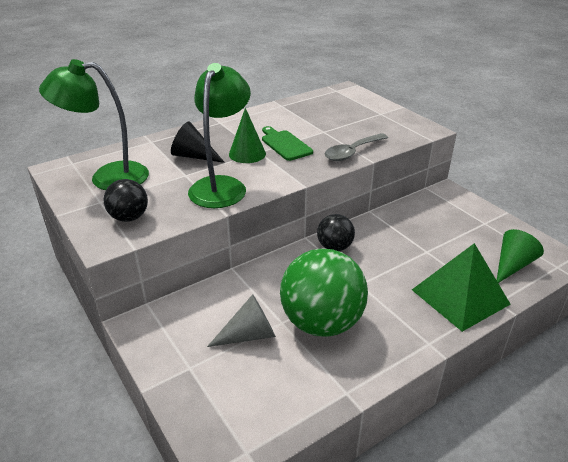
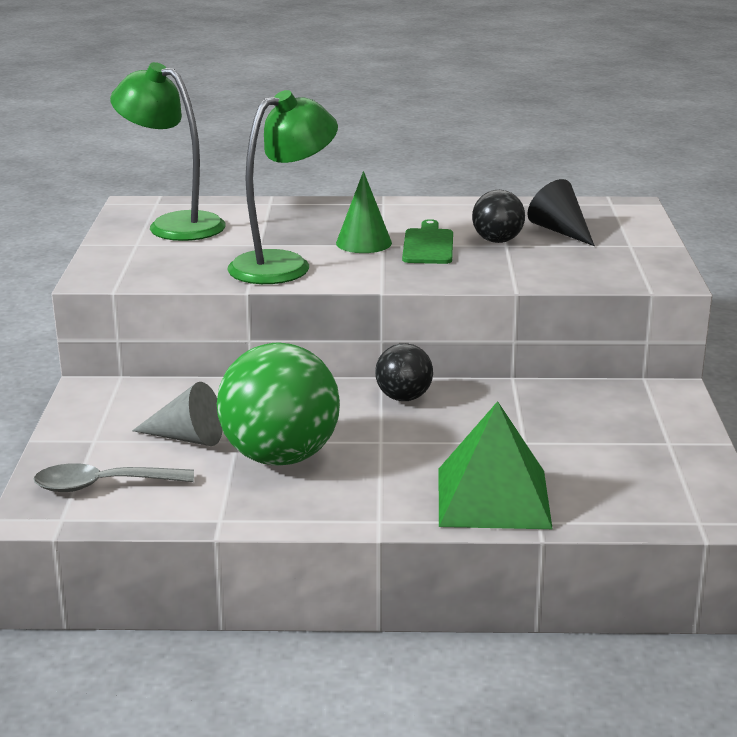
camera: 35 degrees right, 10 degrees down
black ball [103,179,148,222] -> black ball moved to [472,190,525,243]
black cone [171,122,225,163] -> black cone moved to [527,179,595,246]
grey spoon [325,133,388,161] -> grey spoon moved to [33,463,194,492]
green cone [497,229,544,283] -> none

